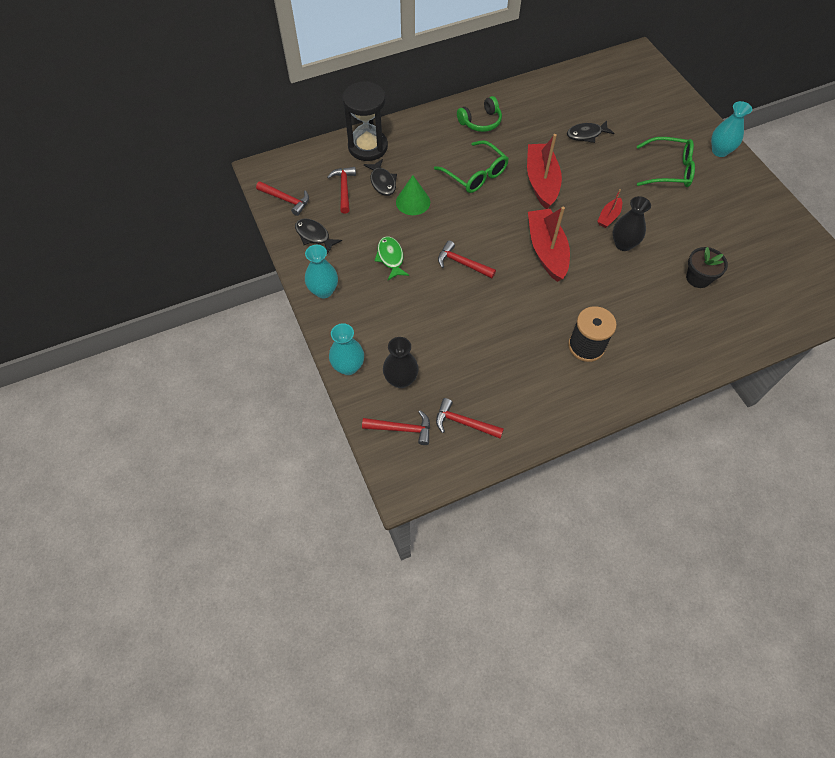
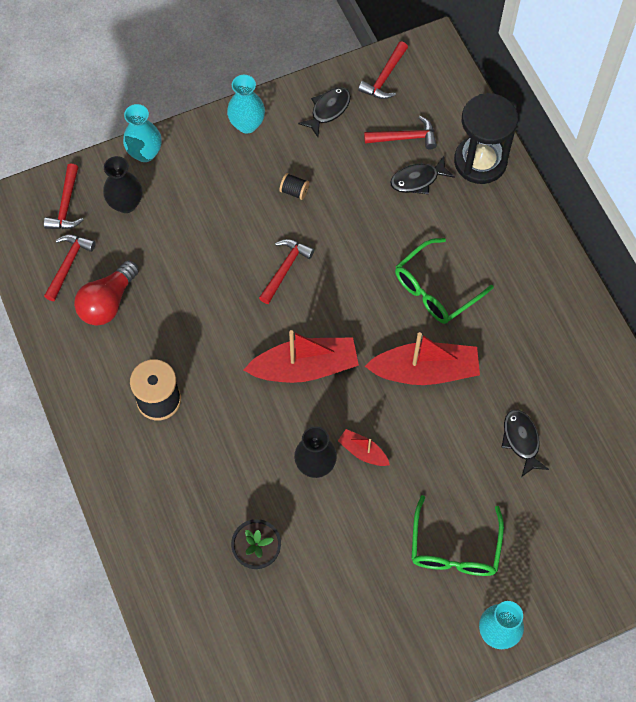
camera: 90 degrees right, 5 degrees up
green fish [374,236,409,280] -> black spool [279,173,309,200]
green cone [396,175,430,215] -> none
green headphones [457,96,502,132] -> none
none -> red light bulb [74,260,139,326]

